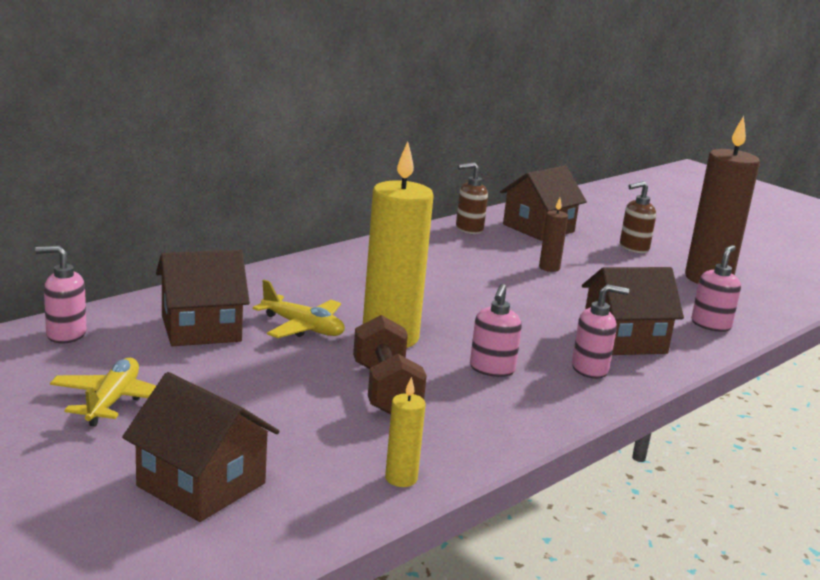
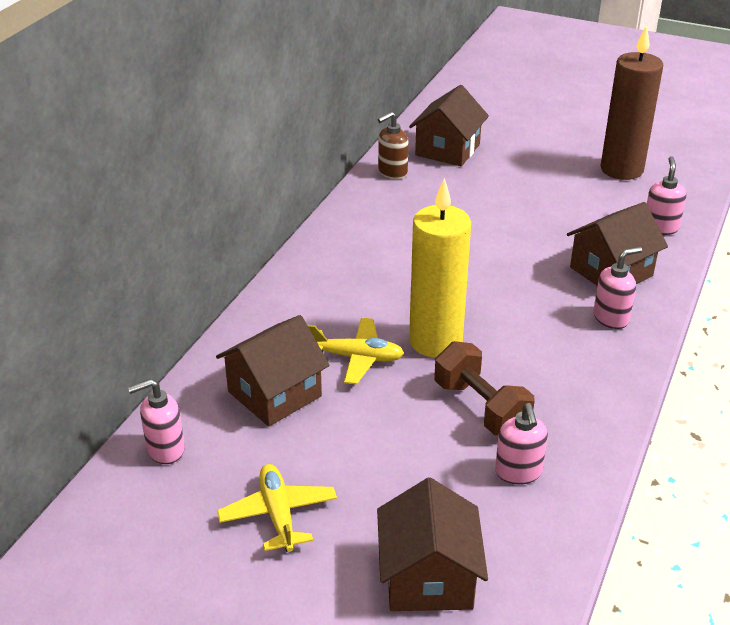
camera: 20 degrees left, 15 degrees up
brown house [122,372,280,522] -> brown house turned 75 degrees clockwise [377,478,488,611]
yellow candle [385,377,426,487] -> none
pink soap dispenser [470,284,522,377] -> pink soap dispenser moved to [495,403,548,484]
brown candle [539,198,568,272] -> none
brown soap dispenser [620,181,656,253] -> none

